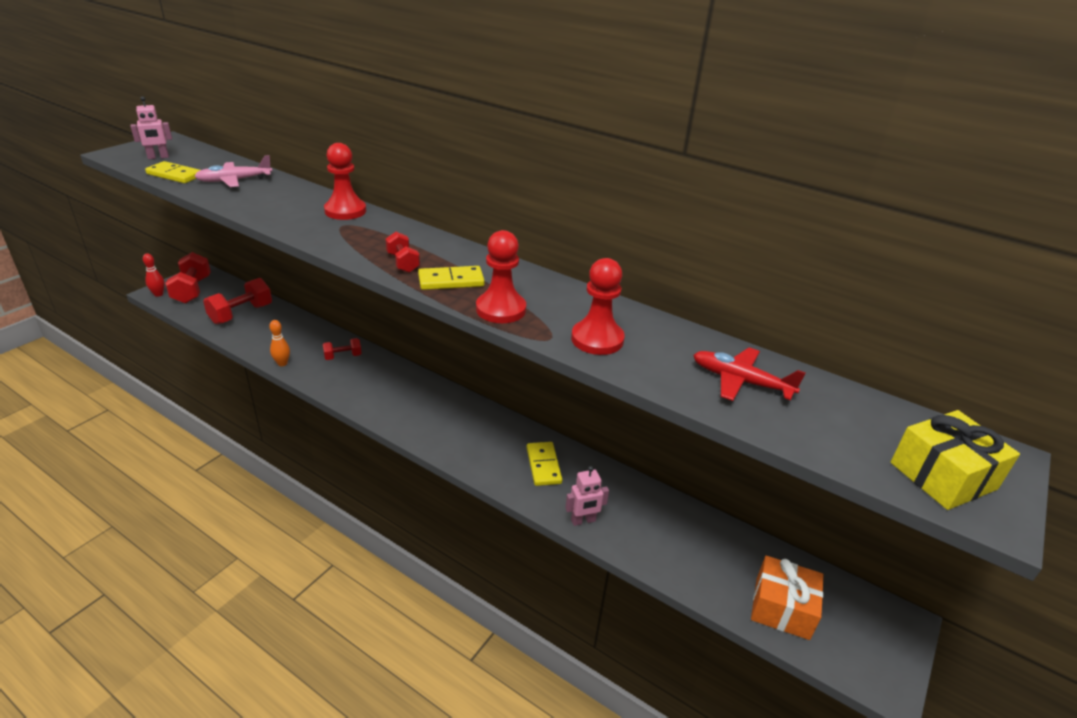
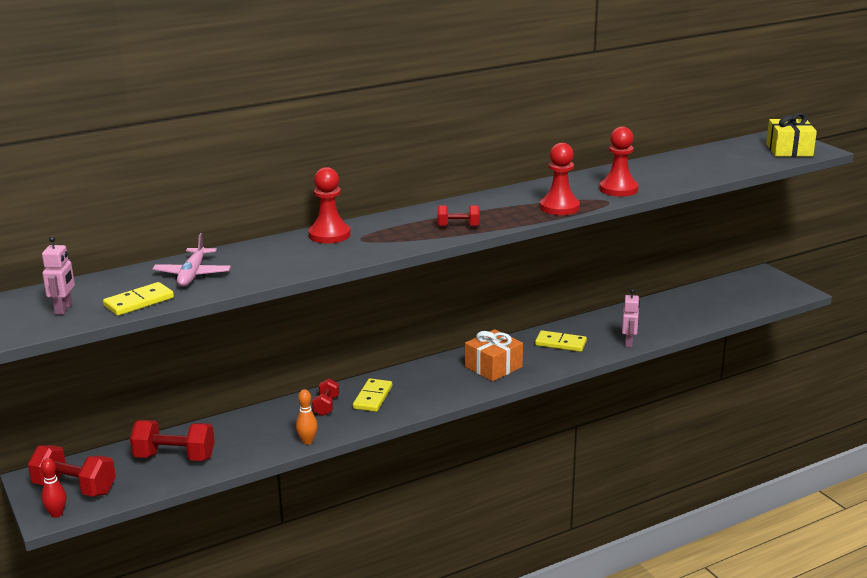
camera: 60 degrees left, 10 degrees down
red dumbbell [203,278,272,324] -> red dumbbell turned 60 degrees counterclockwise [130,420,215,461]
yellow domino [418,266,485,290] -> yellow domino moved to [353,378,392,412]
red plane [693,347,806,401] -> none
orange gift [751,556,824,640] -> orange gift moved to [465,329,523,381]

